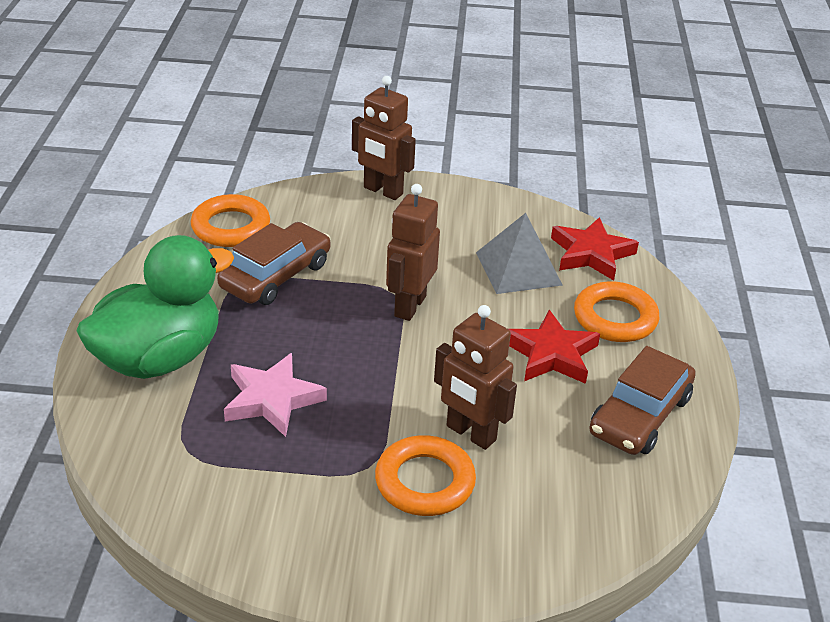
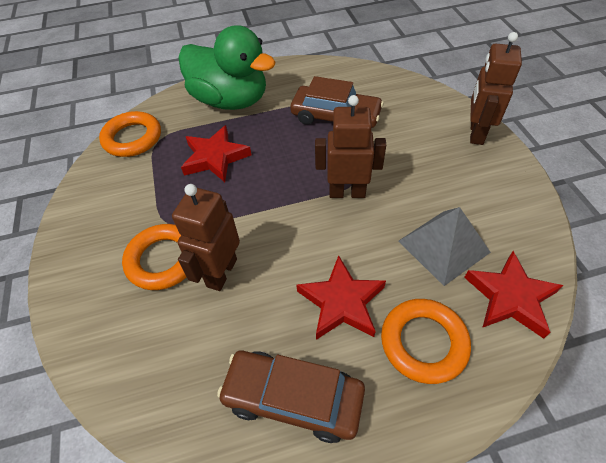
camera: 75 degrees right, 15 degrees up
orange ring [191,194,270,247] -> orange ring moved to [99,111,161,157]
pink star [224,353,327,437] -> red star [181,125,251,182]

